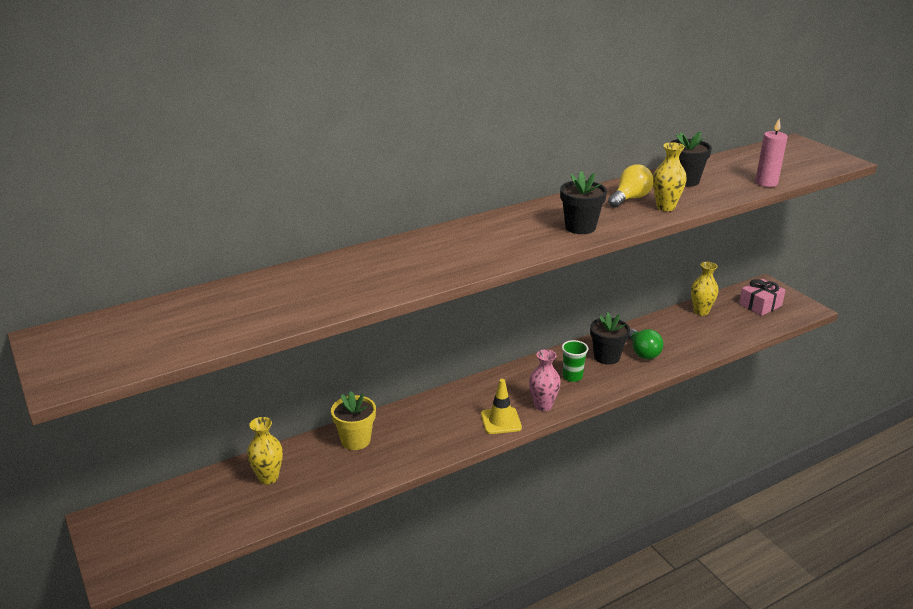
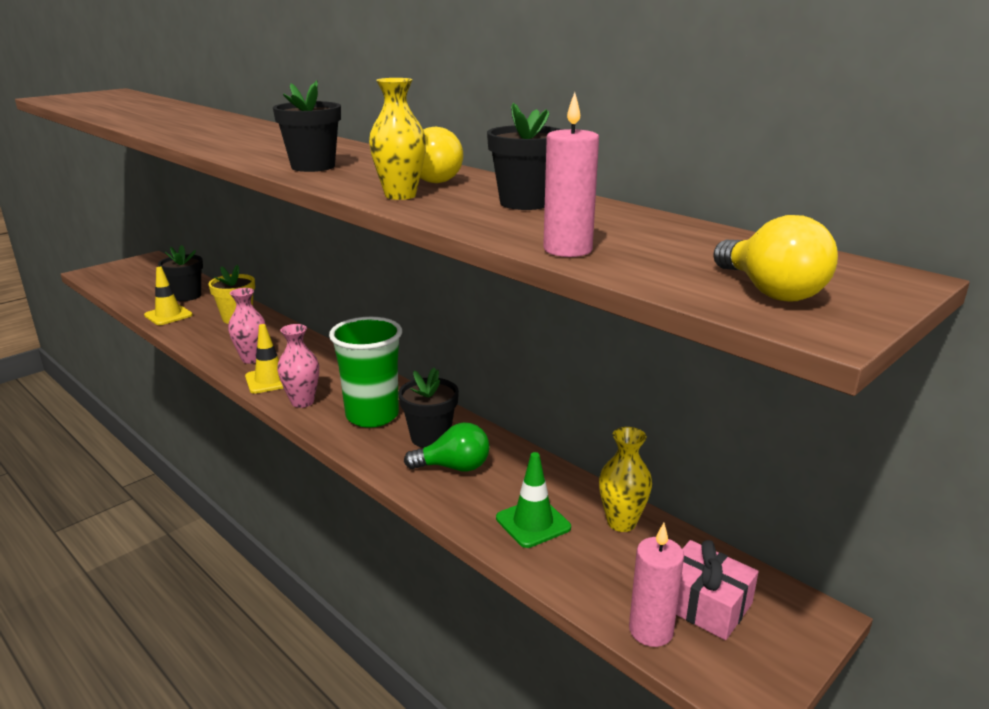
camera: 75 degrees right, 5 degrees down
yellow vase [247,417,283,485] -> black flower pot [158,245,203,301]
green cup [562,340,588,382] -> green cup [329,317,402,428], size x1.88
green light bulb [628,329,663,359] -> green light bulb turned 150 degrees counterclockwise [404,422,490,471]
none -> yellow traffic cone [144,267,193,325]
none -> pink vase [228,288,266,364]
none -> green traffic cone [496,452,571,548]
none -> pink candle [629,523,684,647]
none -> yellow light bulb [713,215,838,301]

